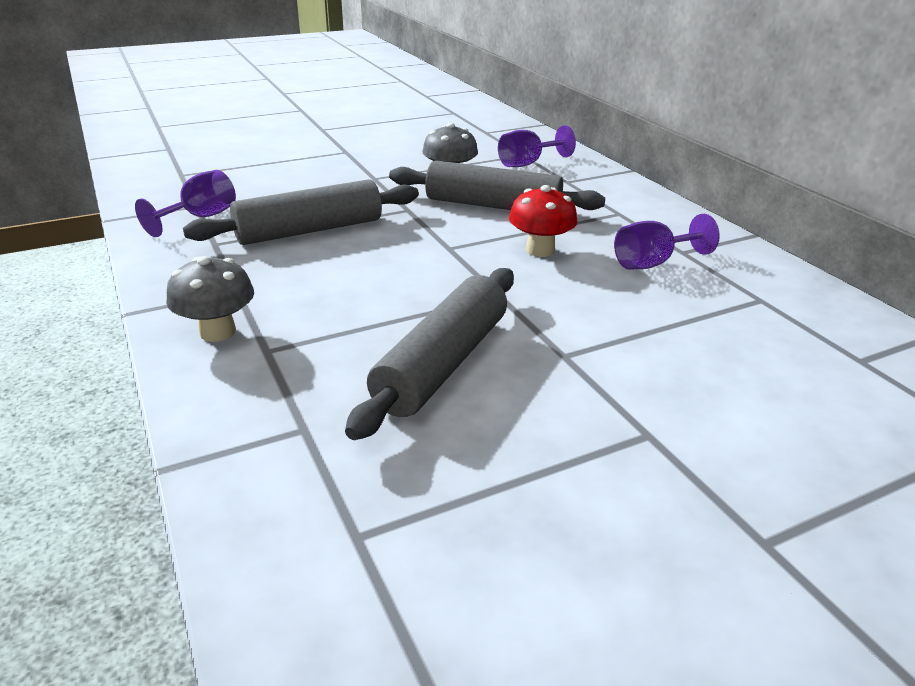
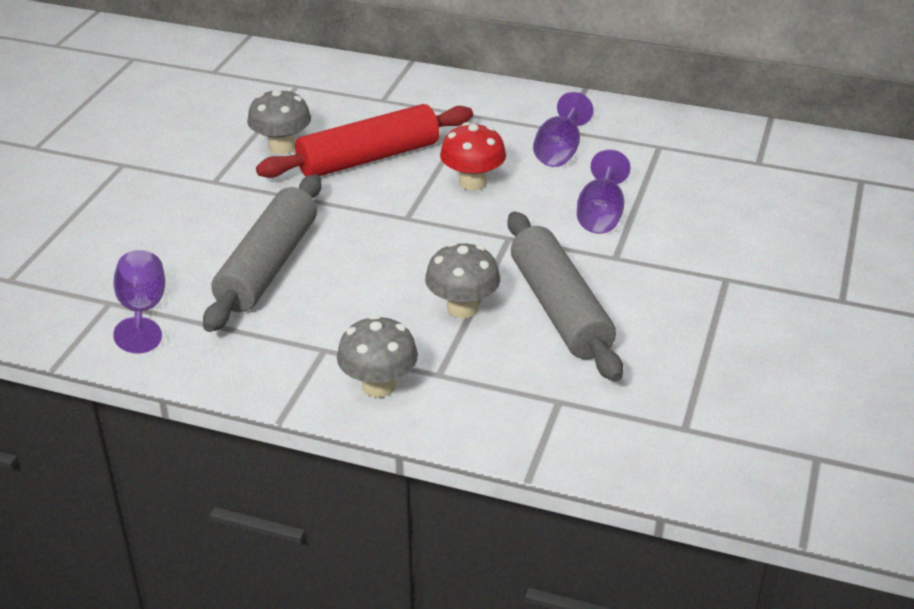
camera: 45 degrees left, 5 degrees up
grey rolling pin [389,160,605,210] -> red rolling pin [256,104,473,178]
purple goblet [498,125,576,167] -> purple goblet moved to [577,149,631,234]
none -> grey mushroom [425,242,500,318]

